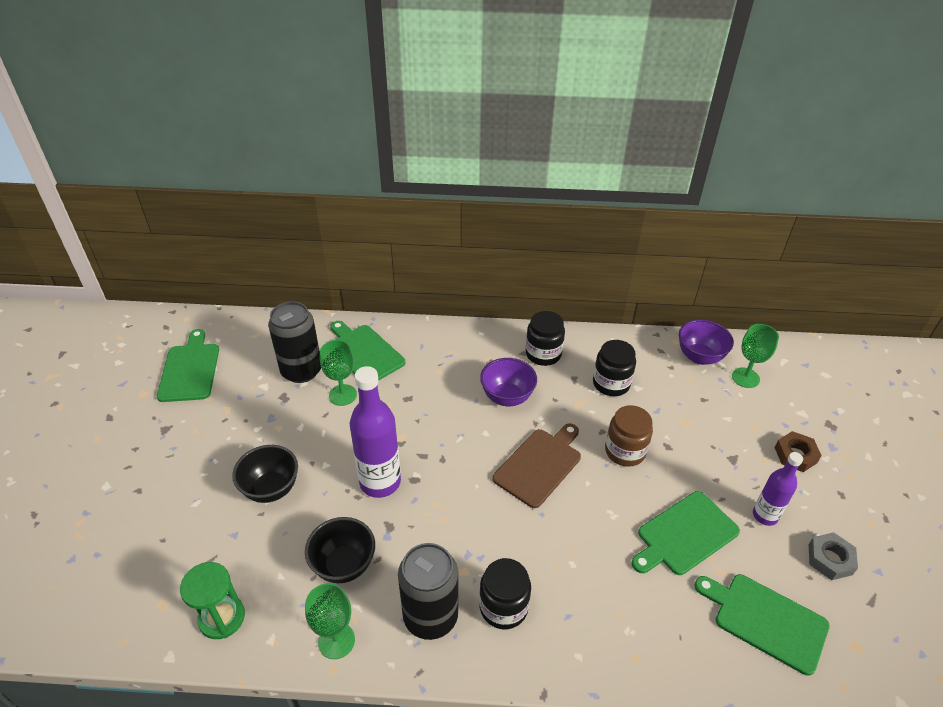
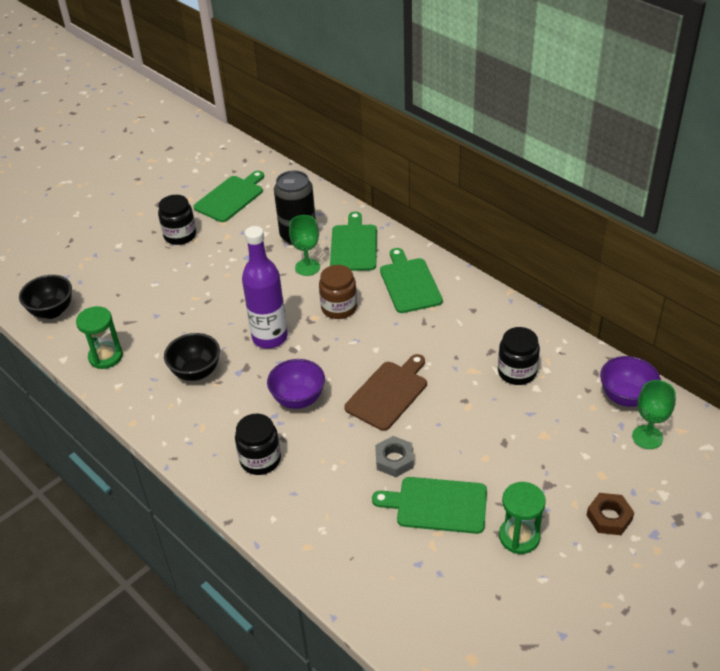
camera: 45 degrees right, 0 degrees up
black bowl [232,445,298,503] -> black bowl moved to [19,275,72,319]
green goblet [305,583,355,659] -> none
black can [398,543,458,640] -> none
purple bowl [480,358,537,406] -> purple bowl moved to [267,359,325,409]
brown cutting board [493,423,581,508] -> brown cutting board turned 45 degrees counterclockwise [344,354,427,431]
black jar [526,311,565,366] -> black jar moved to [158,195,196,245]
brown jar [605,405,653,467] -> brown jar moved to [319,265,357,319]
green cutting board [694,574,830,676] -> green cutting board moved to [380,248,443,313]
purple bottle [753,452,803,526] -> green hourglass [499,482,546,554]
grey nut [809,532,858,580] -> grey nut moved to [375,436,414,477]

